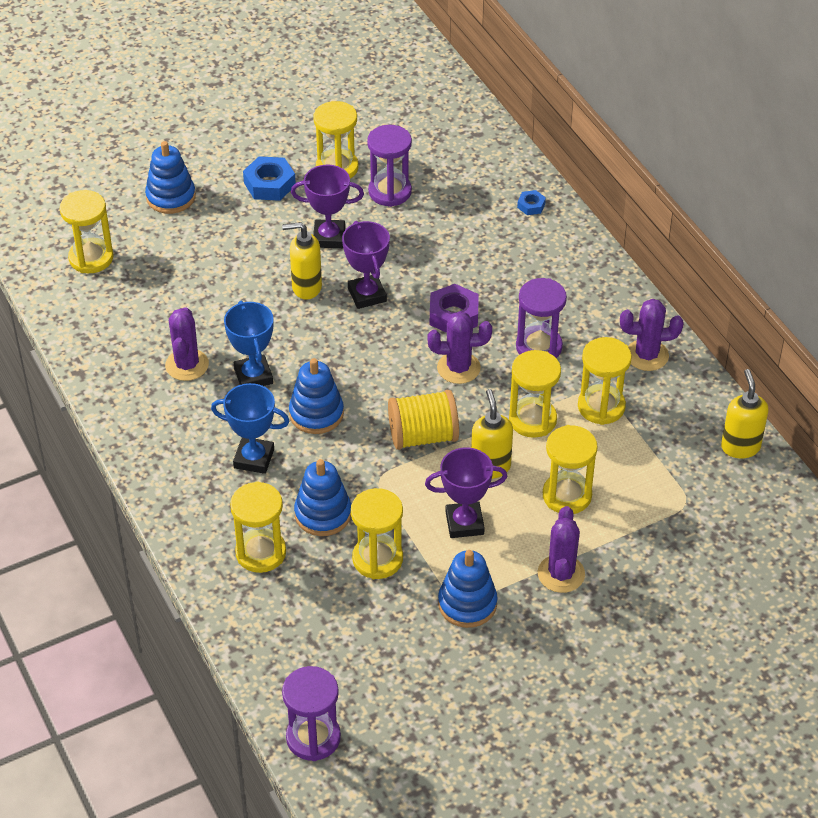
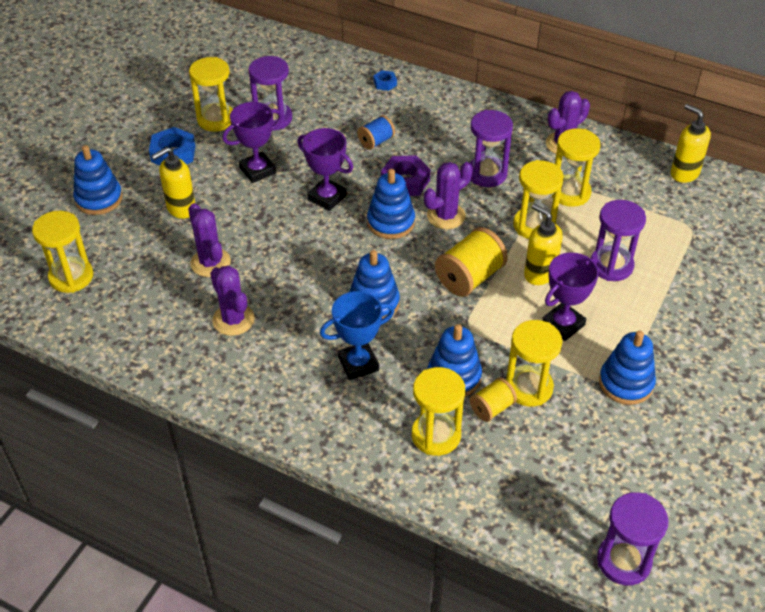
camera: 35 degrees left, 0 degrees up
blue trophy [224,301,274,386] -> none
yellow soap dispenser [282,222,322,300] -> yellow soap dispenser moved to [151,147,195,219]
purple cactus [538,506,585,593] -> purple cactus moved to [188,203,231,277]
yellow hourglass [543,425,597,514] -> purple hourglass [591,200,646,281]
none -> blue spool [357,115,395,150]
none -> blue stacking toy [367,169,415,239]
none -> yellow spool [470,377,517,422]

